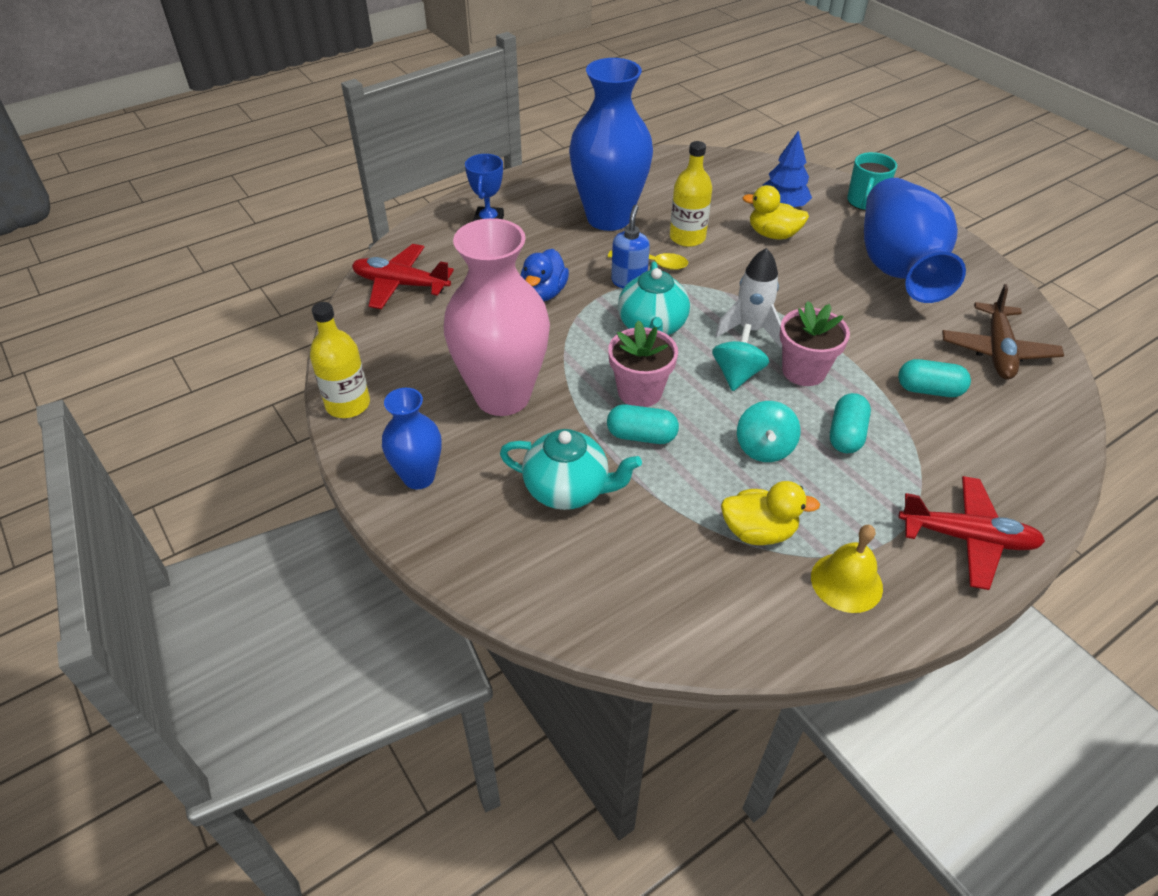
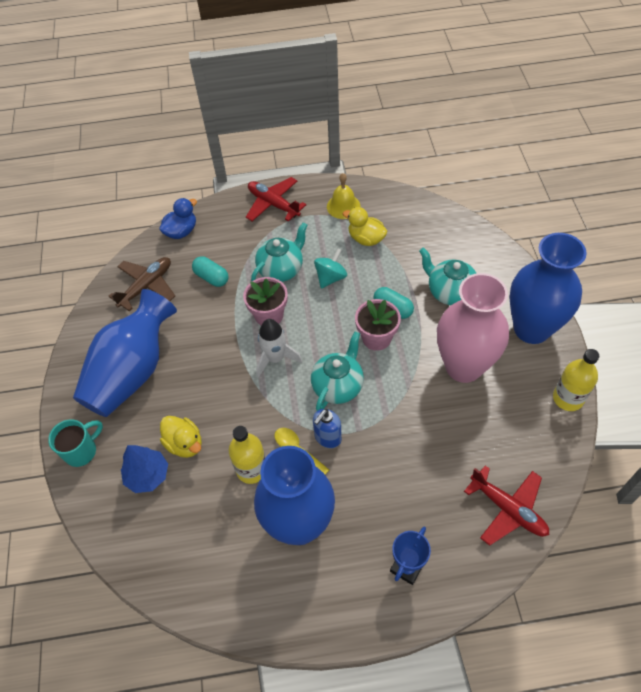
camera: 150 degrees left, 10 degrees up
blue vase [382,388,441,489] -> blue vase [510,233,587,344], size x1.88
blue duck [521,249,569,301] -> blue duck moved to [159,198,197,239]
turquoise spinning top [712,324,769,391] -> none
turquoise capsule [830,393,871,453] -> turquoise teapot [251,222,308,282]

